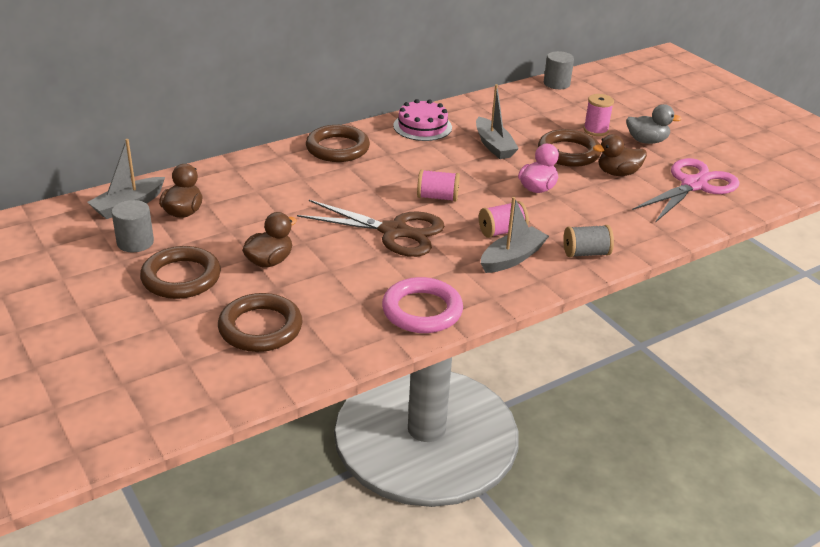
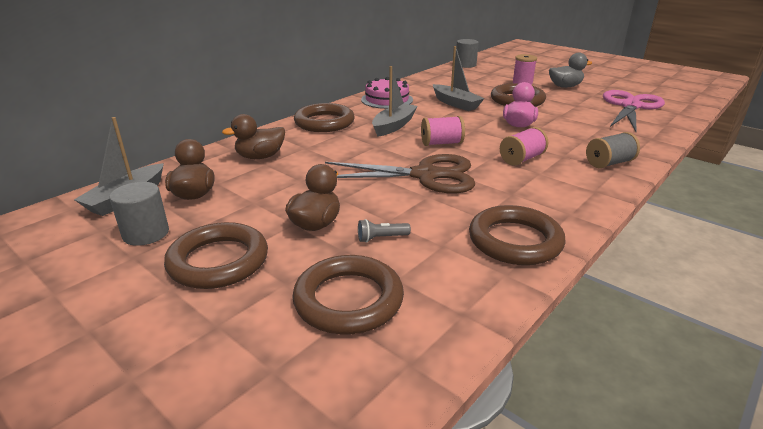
camera: 15 degrees left, 5 degrees down
pink ring [382,277,463,333] -> brown ring [469,205,566,265]
grey boat [481,197,549,273] -> grey boat moved to [372,66,418,137]
brown duck [593,134,647,176] -> brown duck moved to [222,114,285,159]
none -> grey flashlight [358,219,411,242]

